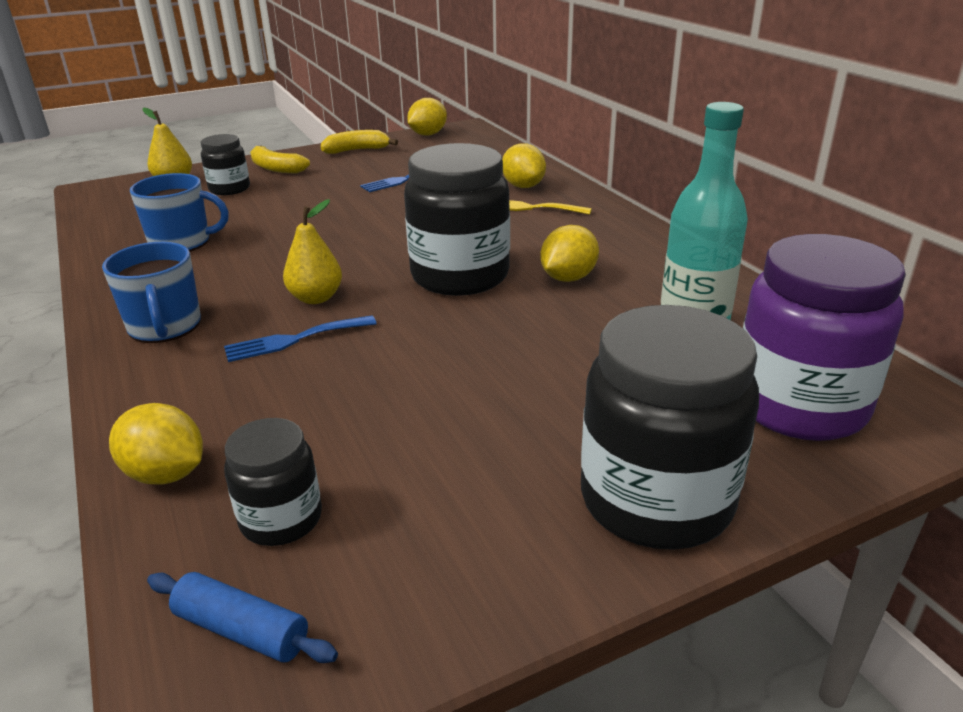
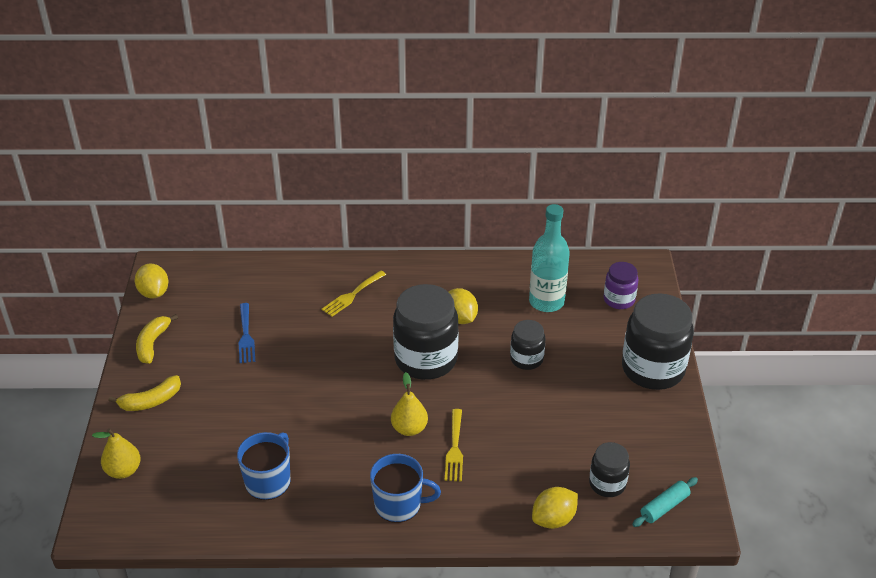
camera: 65 degrees left, 10 degrees up
blue rolling pin [147,572,338,663] -> turquoise rolling pin [632,477,698,527]
black jar [201,134,250,195] -> black jar moved to [510,320,545,370]
blue fork [224,315,377,362] -> yellow fork [445,409,463,482]
yellow lemon [502,143,546,188] -> none
purple jar [743,234,906,441] -> purple jar [603,262,638,309], size x0.53

